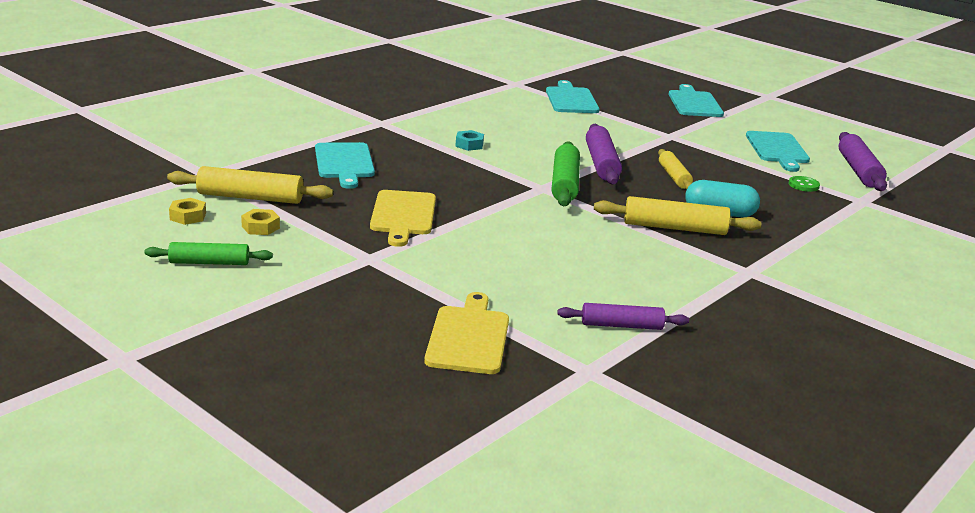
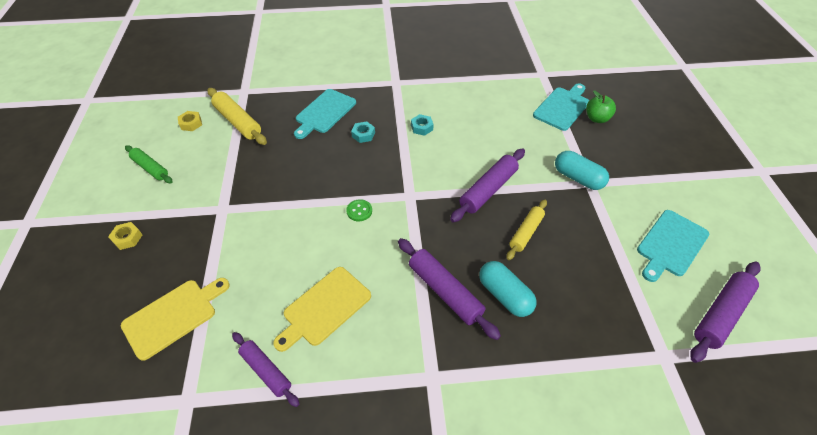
camera: 45 degrees right, 25 degrees up
yellow nut [241,209,280,235] -> yellow nut moved to [108,222,142,250]
yellow cutting board [370,190,436,247] -> yellow cutting board moved to [273,267,371,352]
green rolling pin [552,141,580,206] -> none
yellow rolling pin [594,196,761,235] -> purple rolling pin [398,238,501,340]
turquoise cutting board [669,84,724,117] -> none
green button [789,176,820,192] -> green button moved to [346,199,372,222]
none -> turquoise nut [351,121,375,143]
none -> turquoise capsule [555,151,609,190]
none -> green apple [586,90,616,123]

